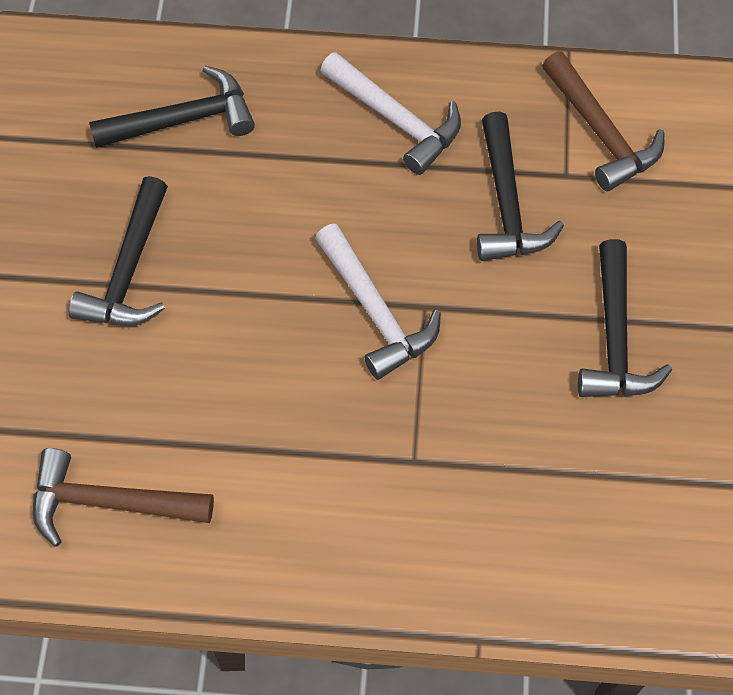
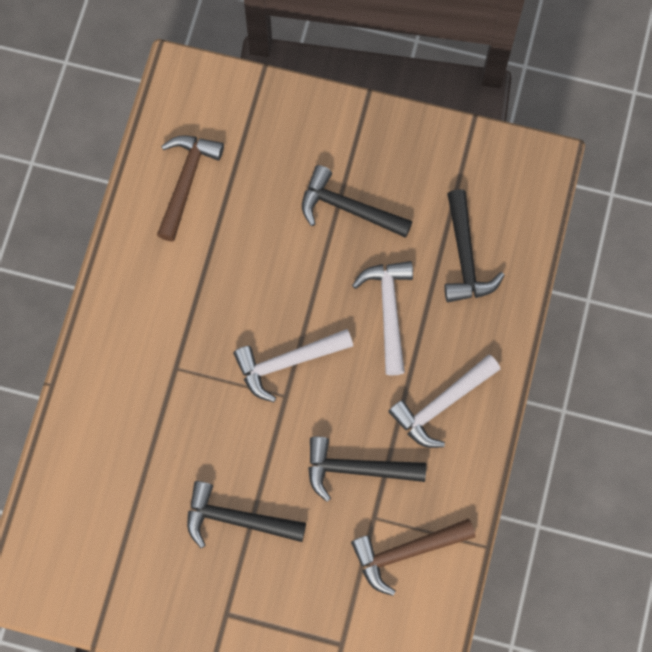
camera: 100 degrees right, 10 degrees up
none -> white hammer [352,261,413,376]

